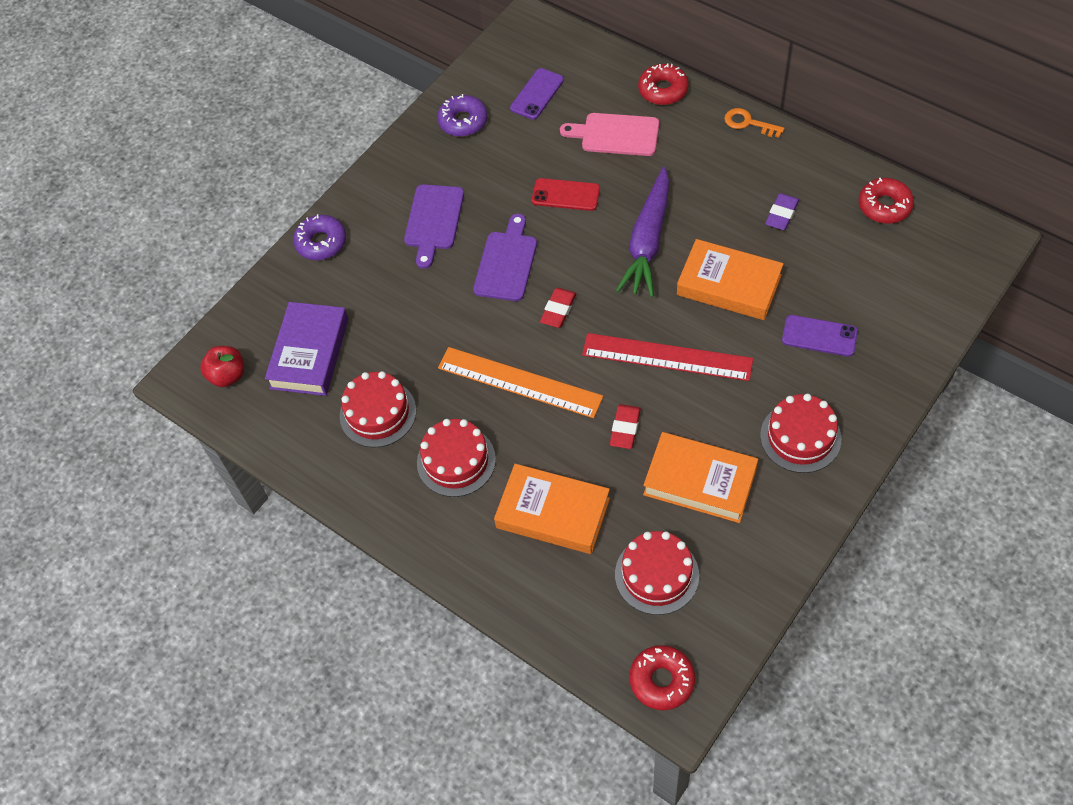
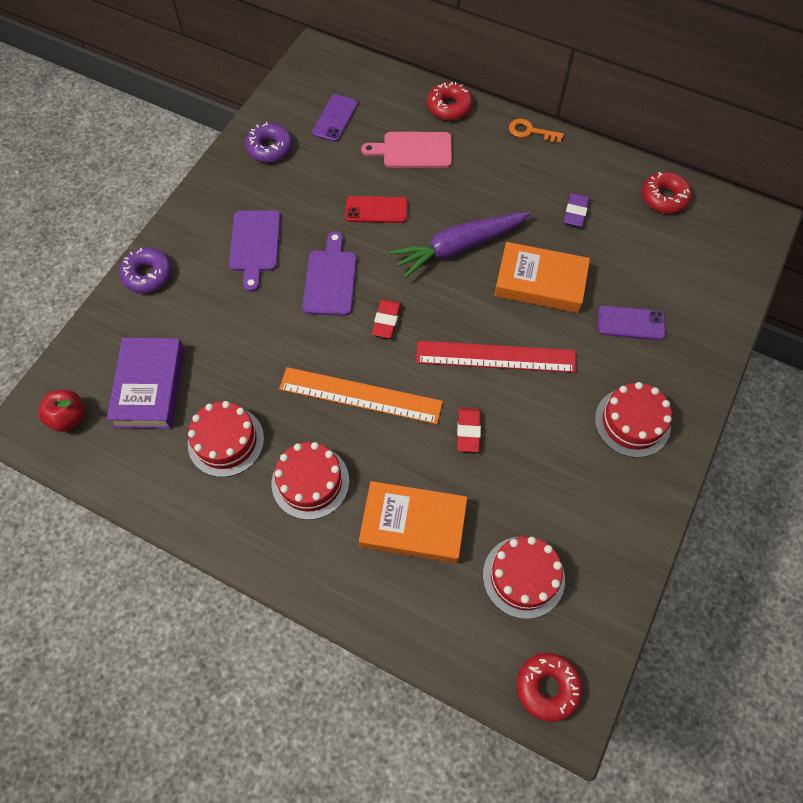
camera: 15 degrees left, 5 degrees up
purple carrot [616,167,669,297] -> purple carrot turned 60 degrees clockwise [390,211,531,279]
orange book [643,432,758,523] -> none

